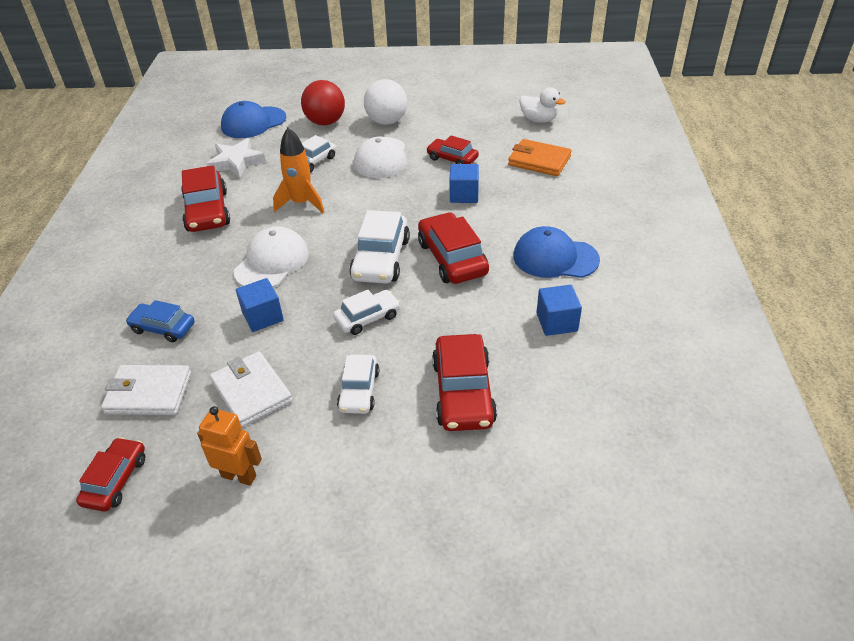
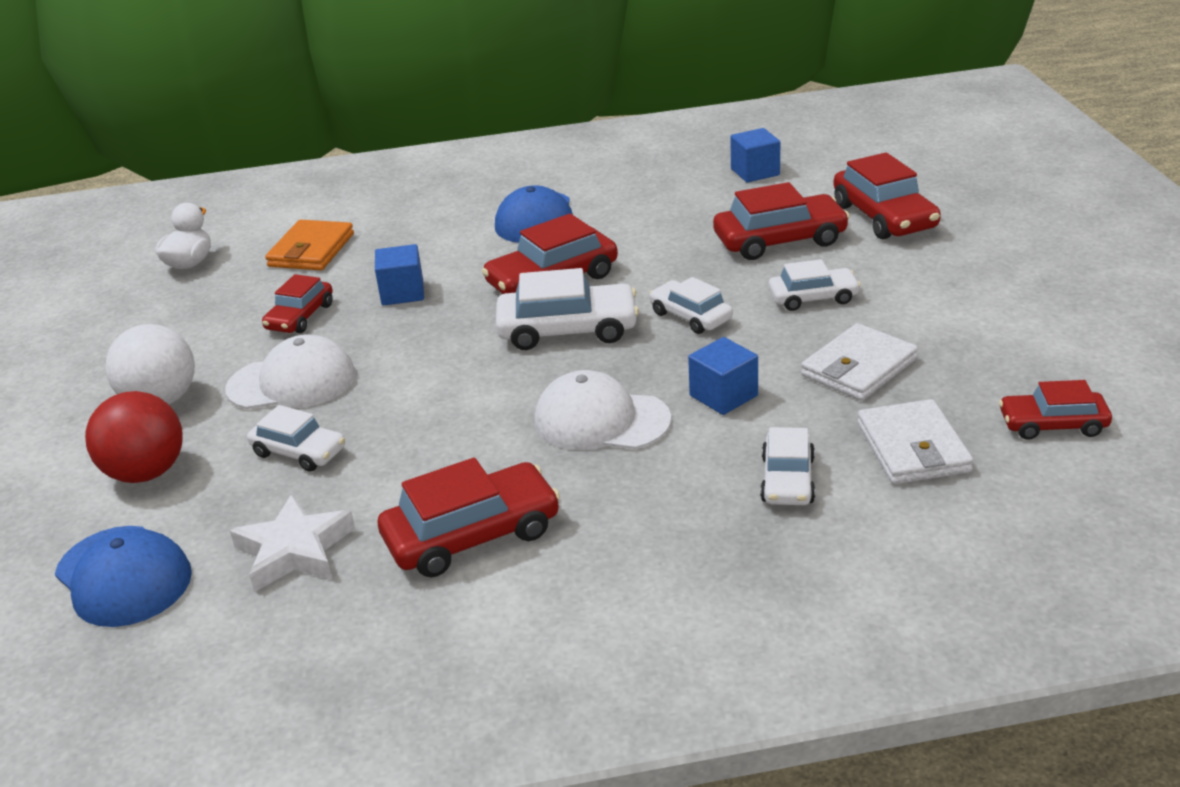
camera: 100 degrees left, 10 degrees down
blue car [126,300,195,342] -> white car [760,427,815,505]
orange robot [197,406,262,485] -> none
orange rocket [273,128,324,213] -> none
blue cube [536,285,582,336] -> blue cube moved to [731,128,780,183]
none -> red car [833,152,941,239]

